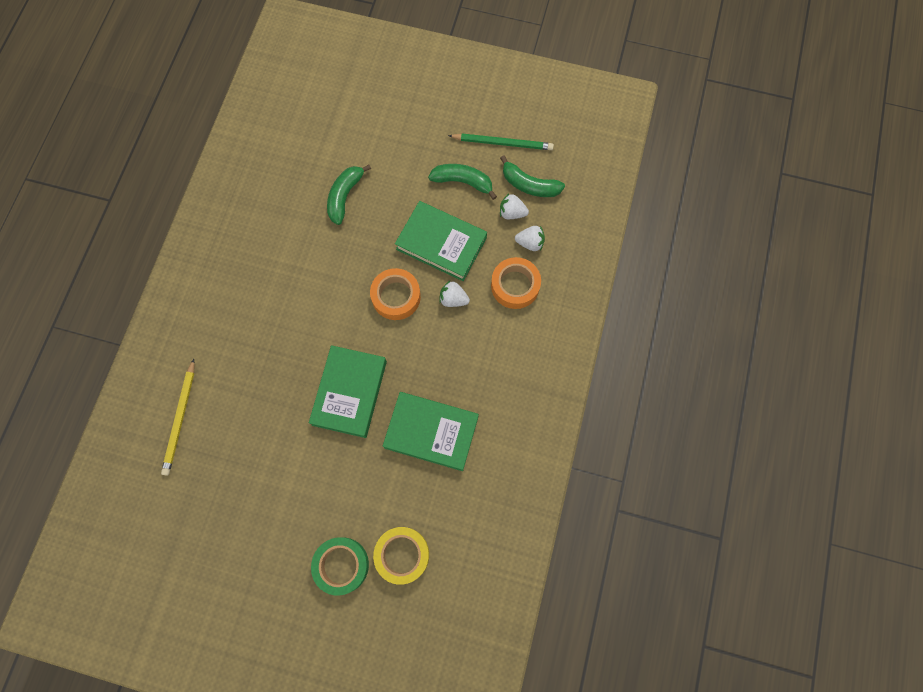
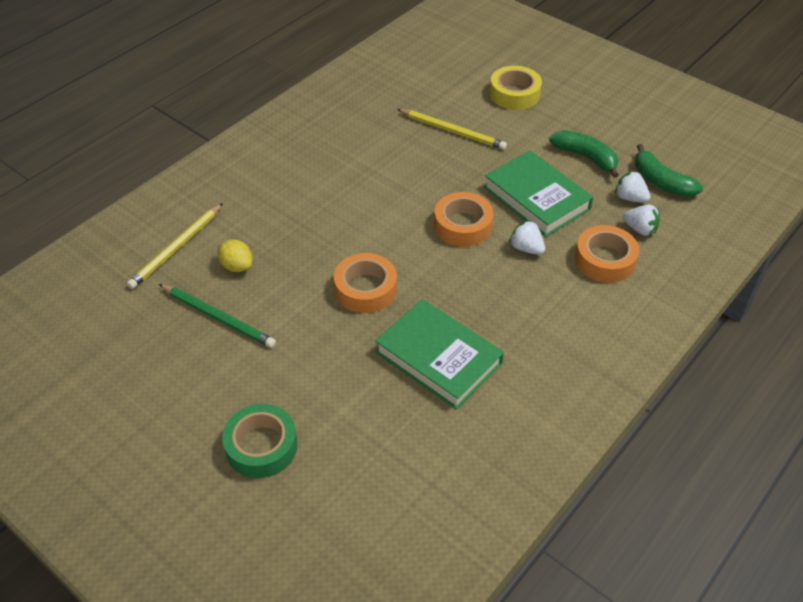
camera: 25 degrees right, 25 degrees down
green book [309,345,387,438] -> orange tape [334,253,397,313]
green banana [327,165,371,225] -> yellow pencil [397,109,507,150]
yellow tape [373,527,429,585] -> yellow tape moved to [490,66,542,110]
green pencil [448,133,554,150] -> green pencil moved to [159,284,276,348]
none -> yellow lemon [218,239,252,272]

